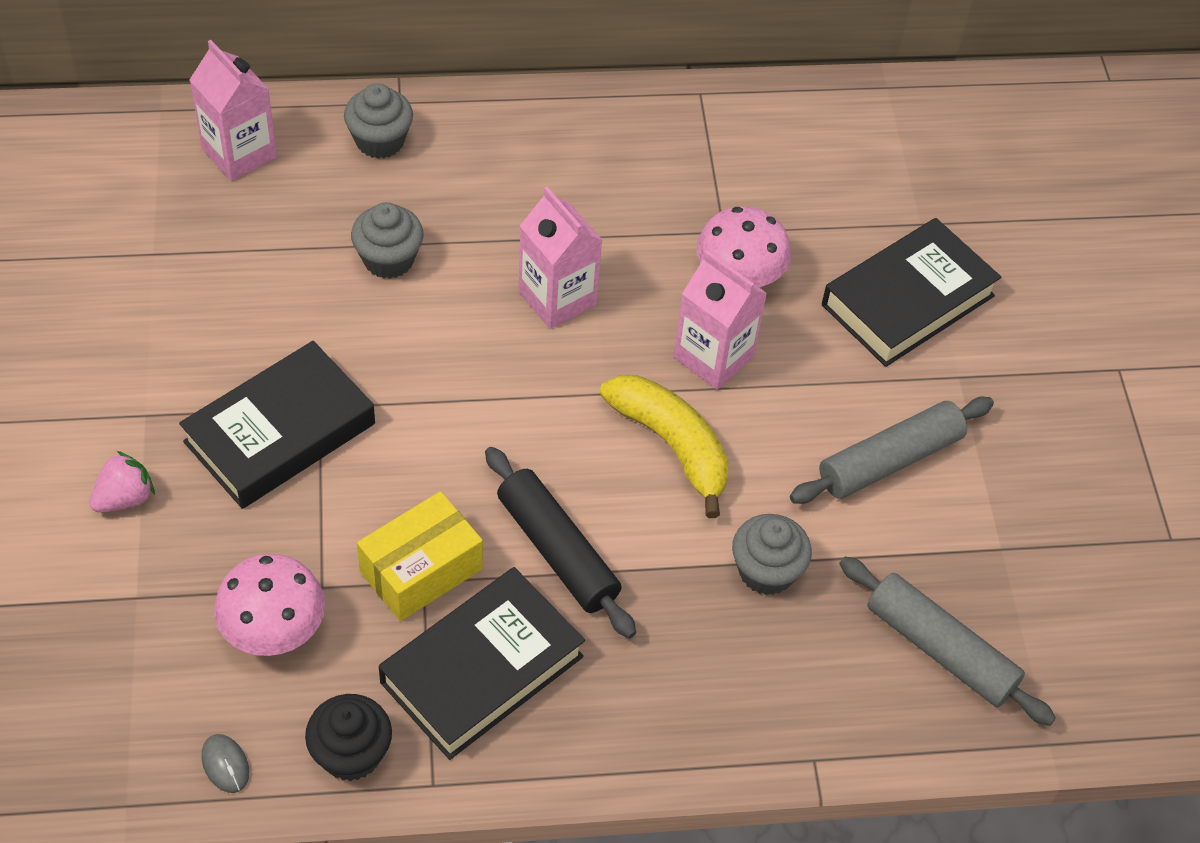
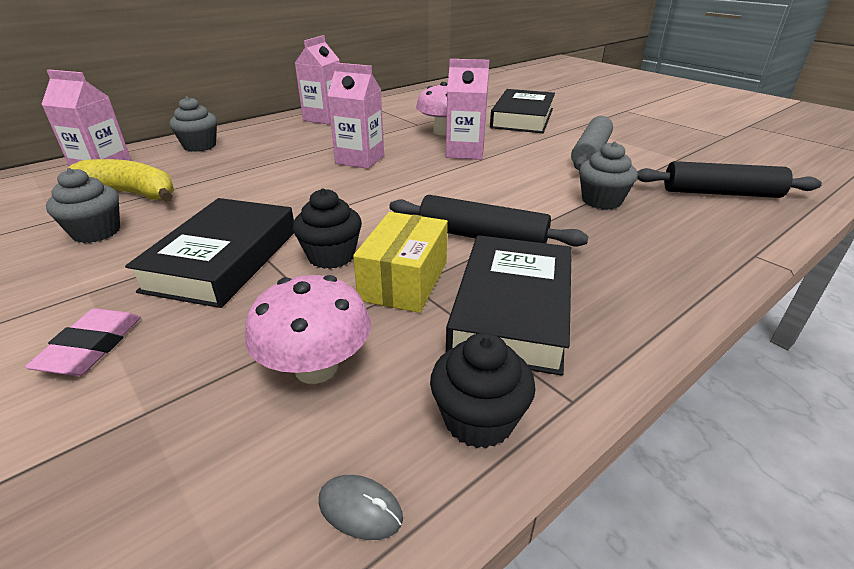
camera: 30 degrees left, 20 degrees down
pink strawberry [89,451,155,513] -> pink eraser [25,308,141,376]
grey cupcake [351,202,423,279] -> grey cupcake moved to [46,168,120,243]
yellow banana [600,375,729,518] -> yellow banana moved to [66,159,174,202]
grey rolling pin [839,556,1056,726] -> black rolling pin [637,161,822,198]
none -> black cupcake [293,188,362,269]
none -> pink carton [295,35,340,125]

